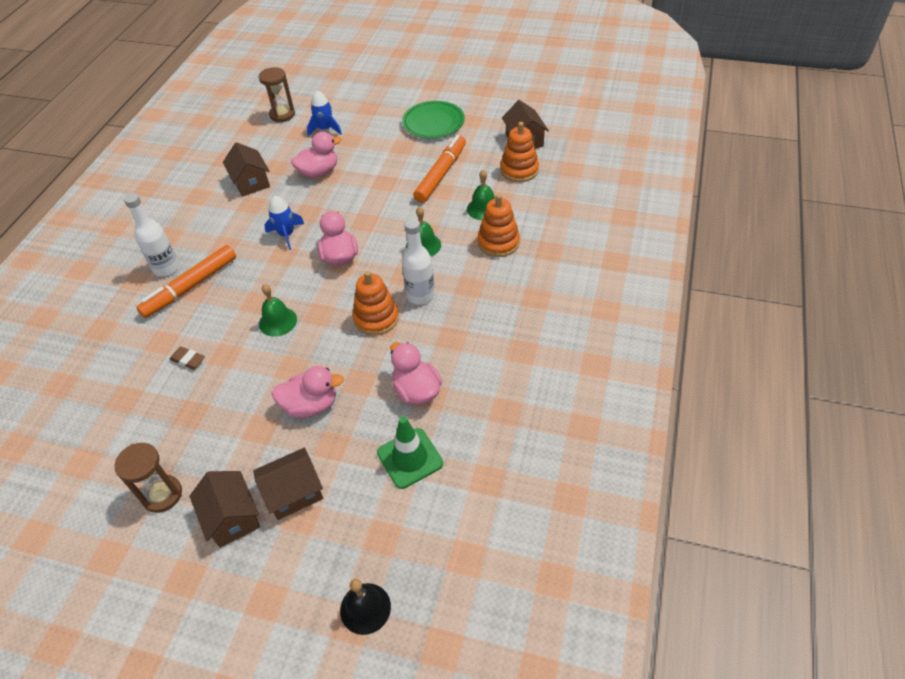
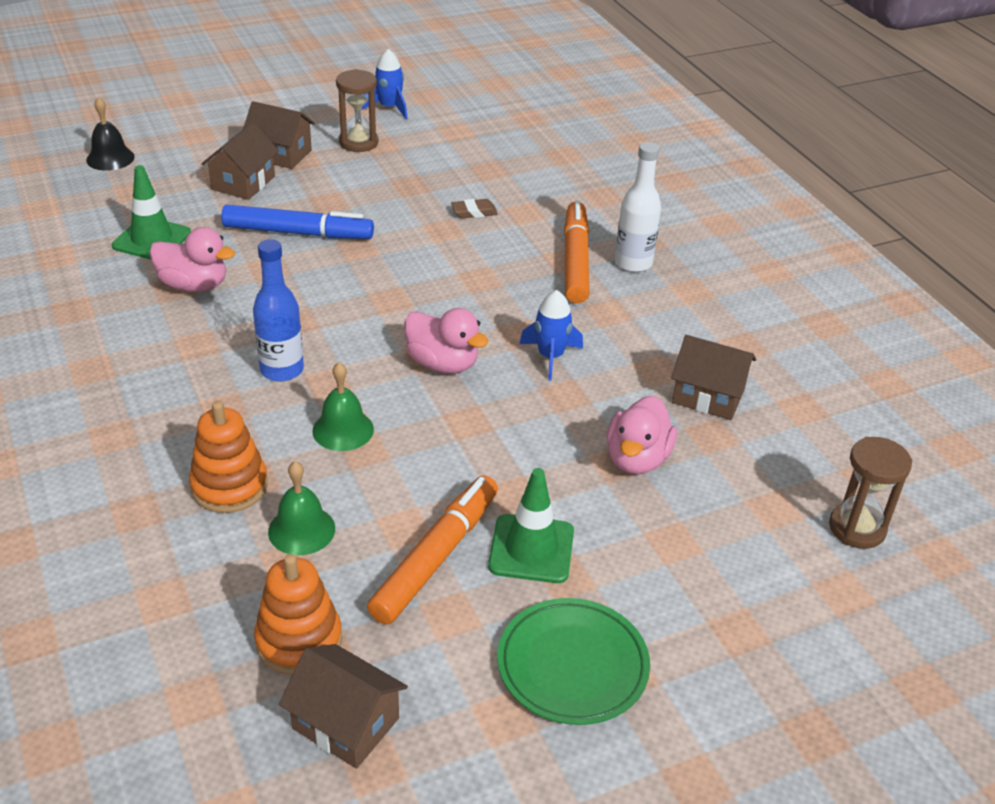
camera: 135 degrees right, 10 degrees down
green bell [259,284,297,337] -> none
pink duck [272,366,344,418] -> blue marker [221,205,374,239]
blue rocket [307,91,342,136] -> blue rocket moved to [362,49,408,119]
orange stacking toy [352,271,399,335] -> none
white bottle [402,218,435,305] -> blue bottle [253,239,304,381]
orange marker [413,135,466,203] -> orange marker turned 135 degrees counterclockwise [367,475,498,625]
none -> green traffic cone [488,468,574,583]

